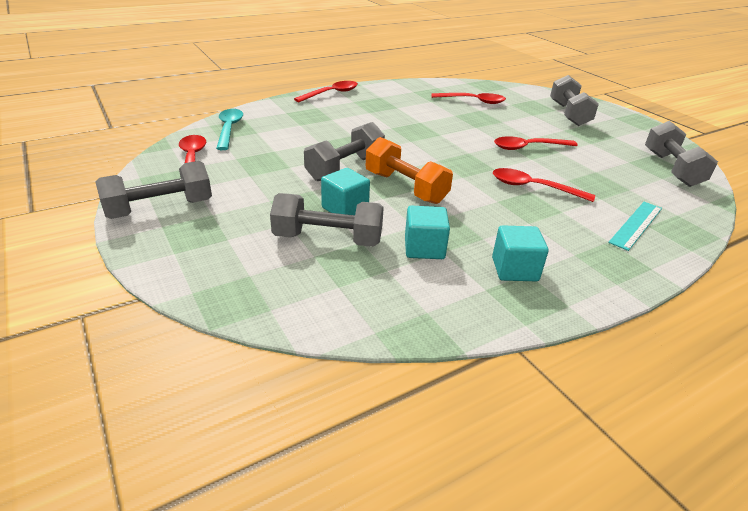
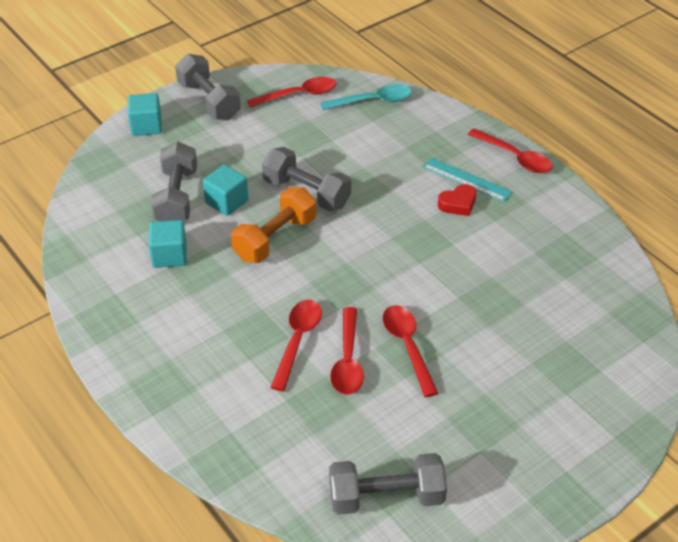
camera: 85 degrees right, 10 degrees up
red spoon [431,93,506,104] -> red spoon moved to [330,307,364,395]
turquoise cube [492,225,549,281] -> turquoise cube moved to [128,93,162,136]
grey dumbbell [550,75,599,126] -> none
turquoise ruler [608,202,662,251] -> turquoise ruler moved to [423,158,512,202]
none -> red heart [438,184,476,216]

